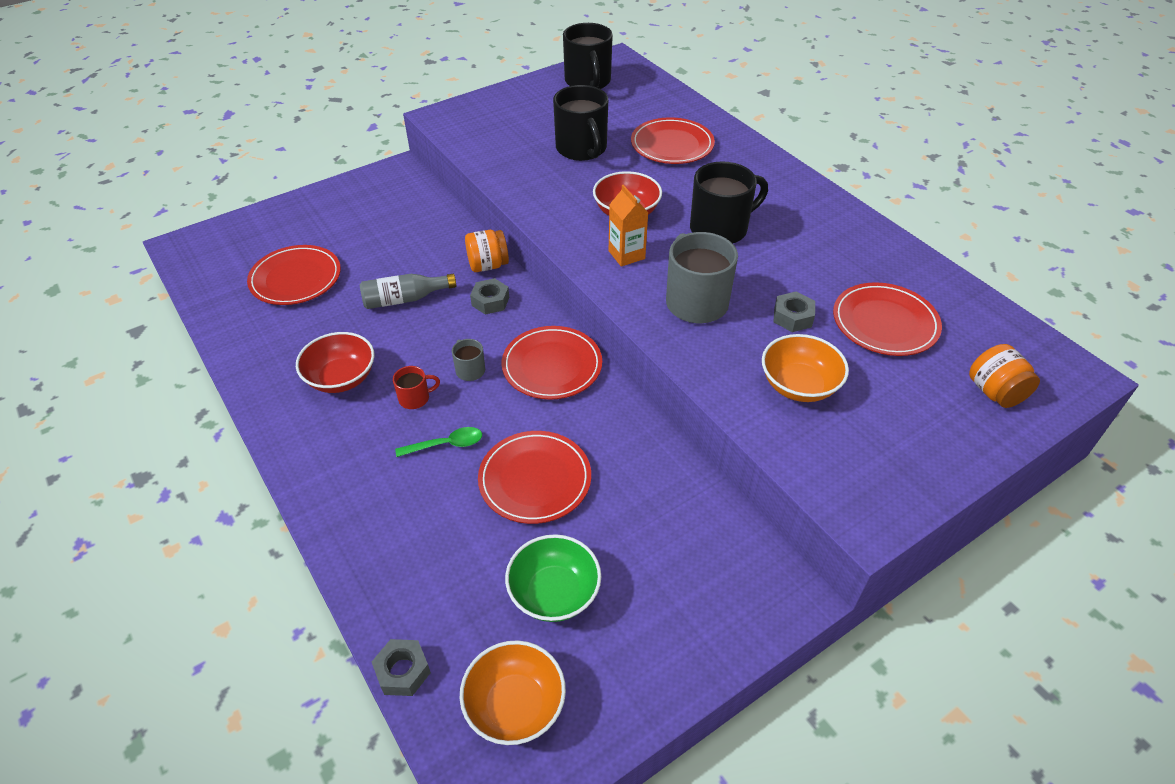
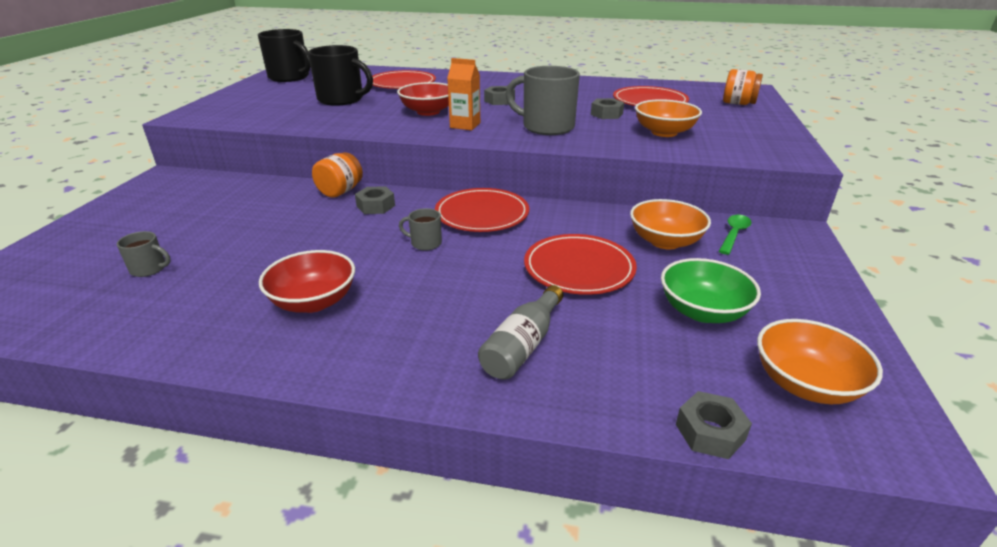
camera: 45 degrees left, 15 degrees down
red plate [247,245,341,305] -> grey mug [117,231,171,277]
grey bottle [360,274,456,309] -> grey bottle moved to [478,285,563,380]
red mug [393,366,440,409] -> none
green spoon [395,427,482,457] -> green spoon moved to [719,215,752,255]
black mug [690,161,768,244] -> grey nut [484,86,515,105]
none -> orange bowl [630,199,711,249]

